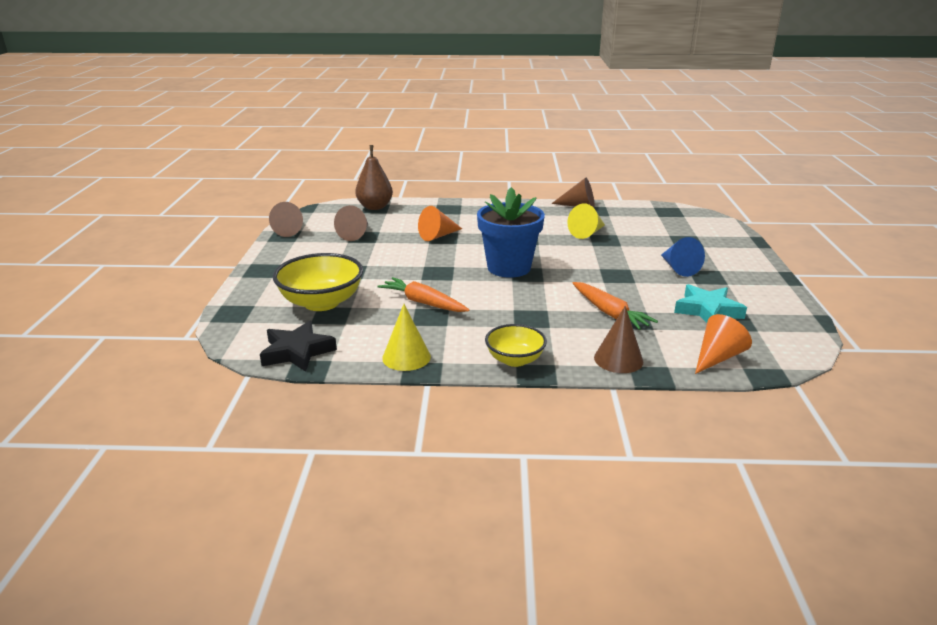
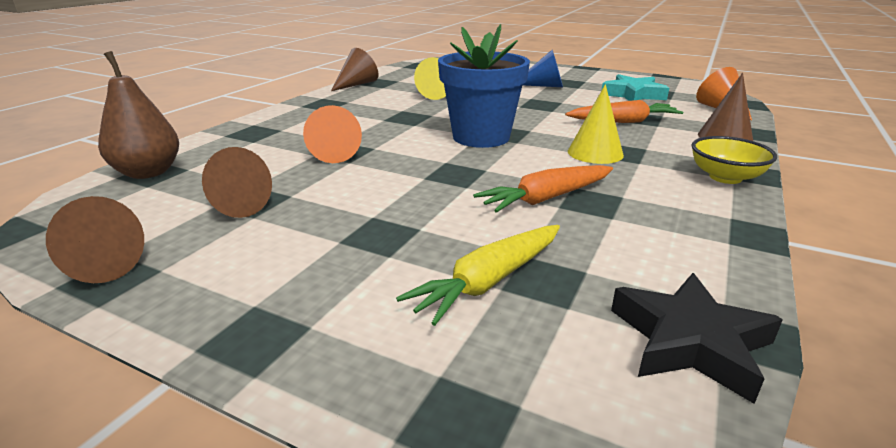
camera: 65 degrees left, 0 degrees up
yellow bowl [273,253,363,311] -> yellow carrot [396,225,560,326]
yellow cone [382,304,431,371] -> yellow cone moved to [568,84,624,164]

